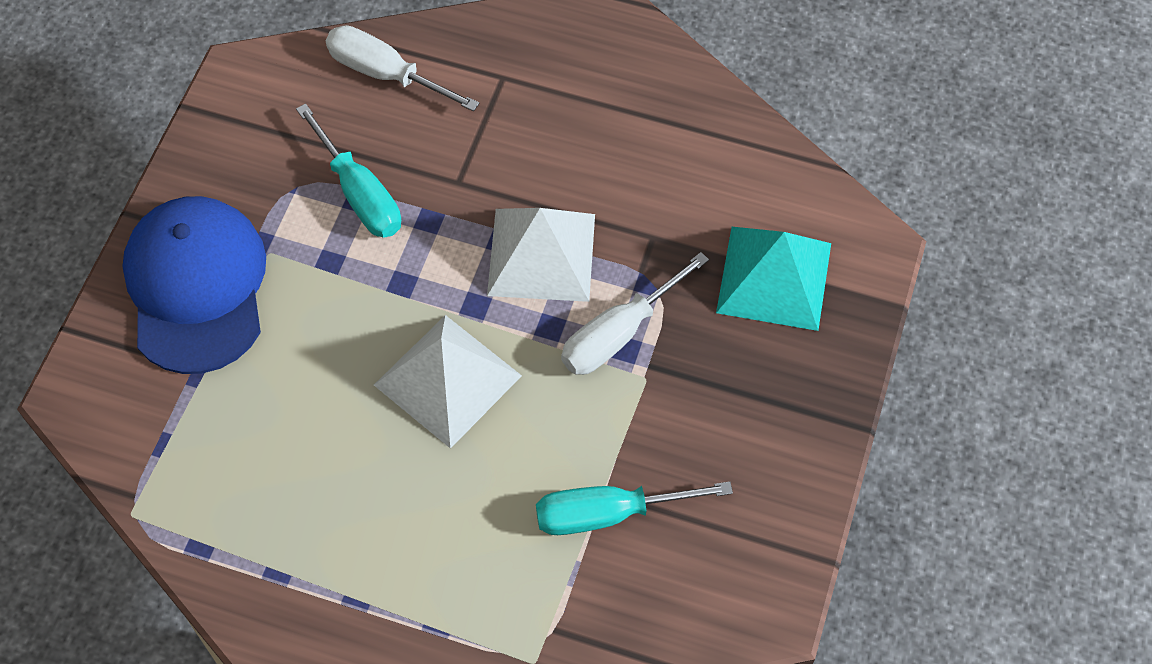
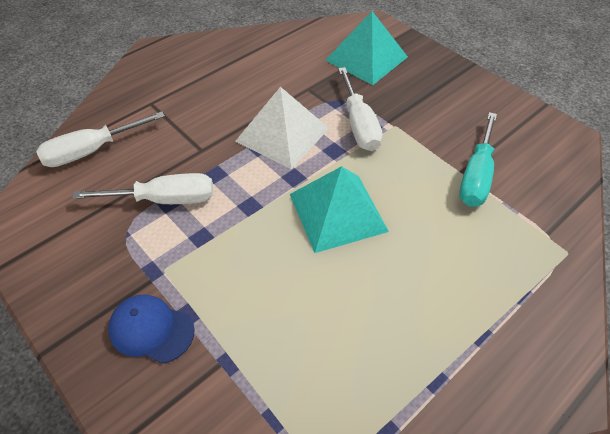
camera: 60 degrees left, 10 degrees down
blue cap [122,196,266,374] -> blue cap [108,295,195,364], size x0.51
turquoise screwdriver [296,103,401,238] -> white screwdriver [72,173,213,204]
white pyramid [374,315,522,449] -> turquoise pyramid [290,166,389,253]

